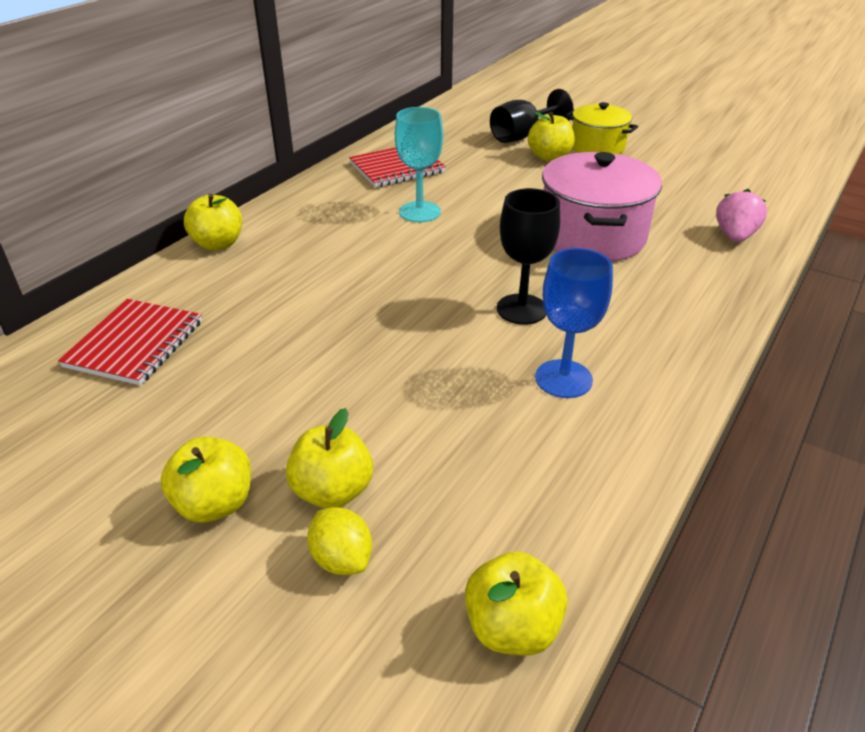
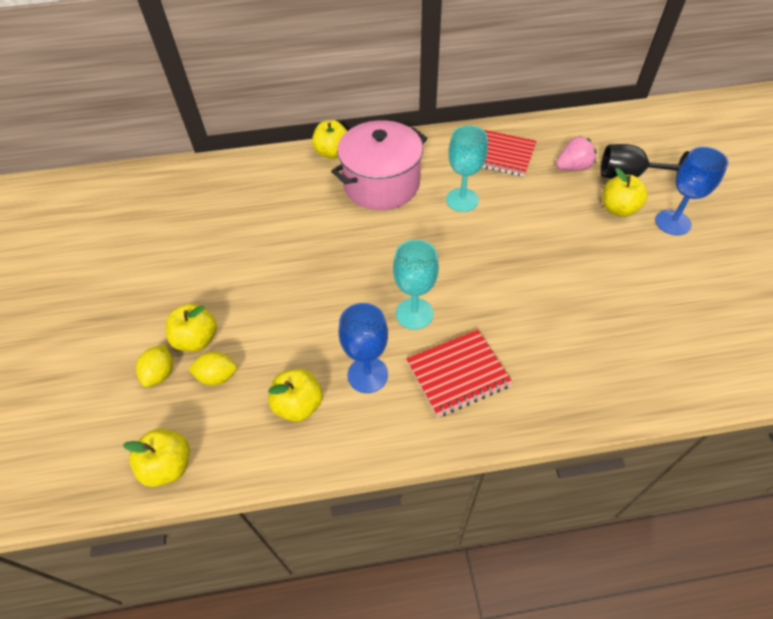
camera: 50 degrees right, 15 degrees up
red notebook [58,299,202,385] -> red notebook moved to [406,329,513,417]
yellow apple [161,437,251,522] -> yellow apple moved to [268,369,323,422]
black goblet [497,188,560,325] -> turquoise goblet [393,240,439,330]
pink pot [542,152,662,262] -> pink pot moved to [331,120,427,210]
yellow pot [566,102,638,154] -> blue goblet [655,147,729,235]
pink strawberry [716,189,767,242] -> pink strawberry moved to [556,136,597,171]
none -> yellow lemon [188,352,237,386]

